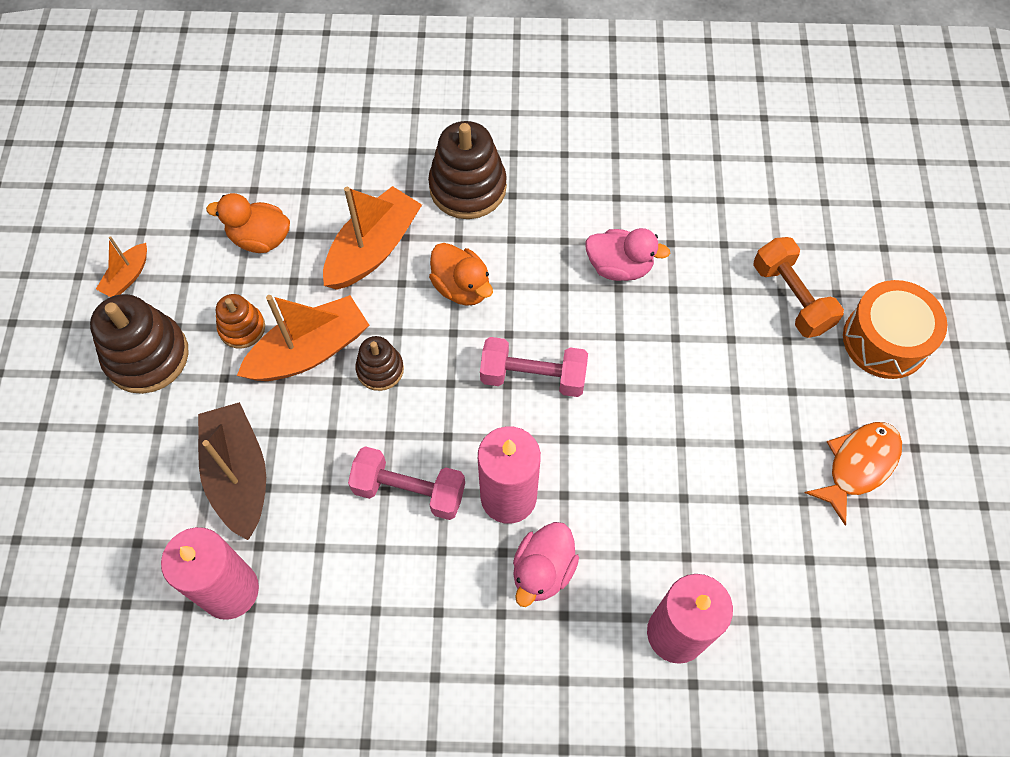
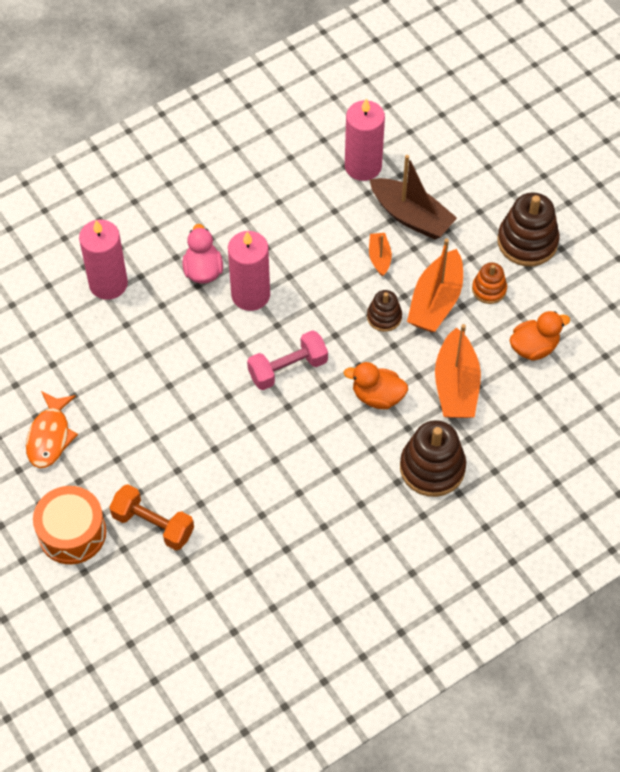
camera: 145 degrees right, 5 degrees down
orange boat [96,236,147,297] -> orange boat moved to [369,233,392,277]
pink dumbbell [348,446,465,520] -> none
pink duck [585,228,670,281] -> none

